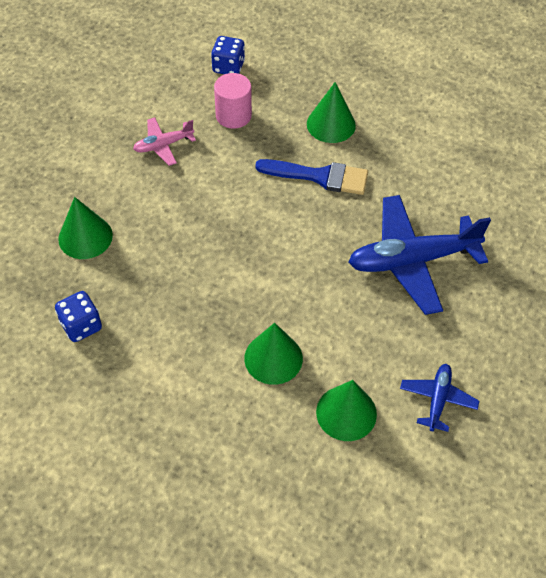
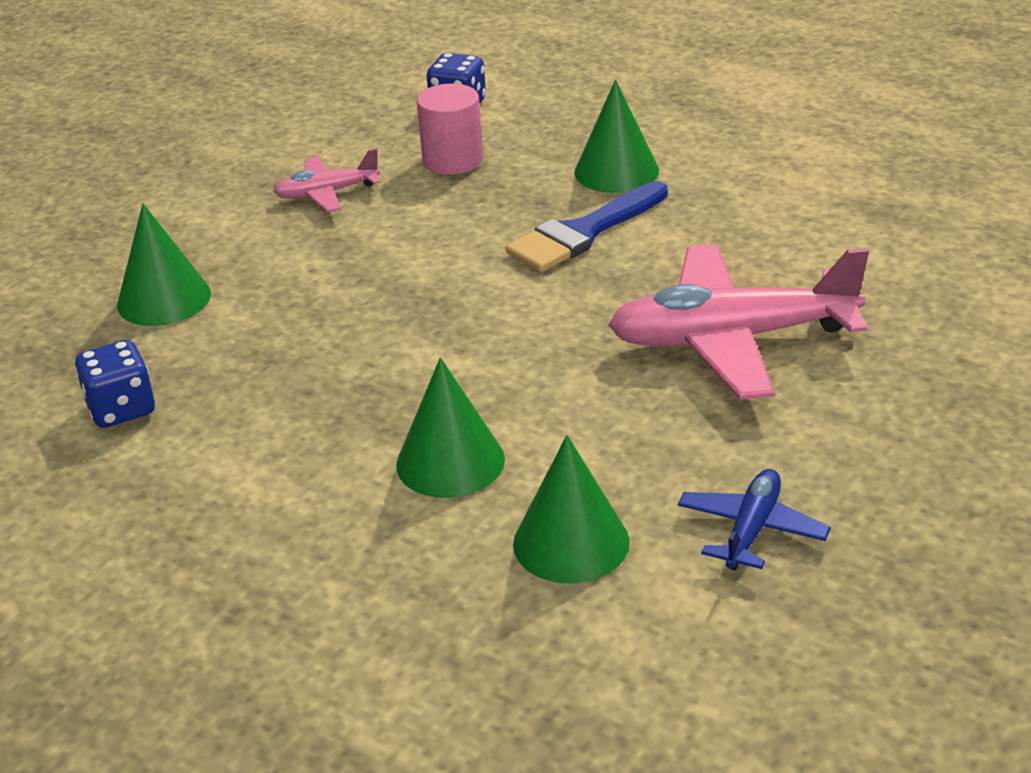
camera: 10 degrees right, 20 degrees down
blue brush [255,159,368,195] -> blue brush turned 120 degrees clockwise [506,181,668,272]
blue plane [349,195,491,315] -> pink plane [609,244,869,400]

